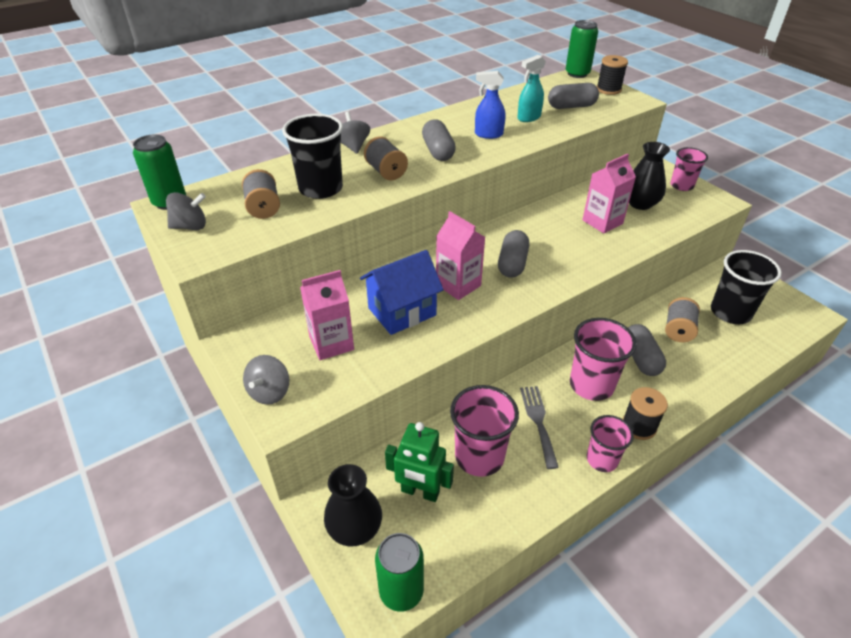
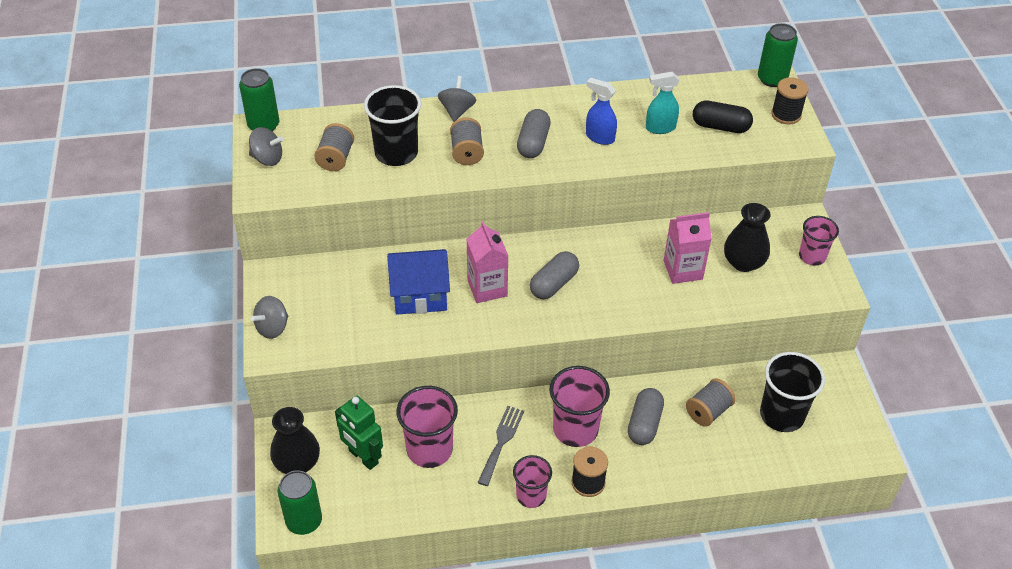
camera: 25 degrees right, 5 degrees up
pink carton [300,270,354,360] -> none
grey capsule [548,83,599,109] -> black capsule [693,101,753,133]

